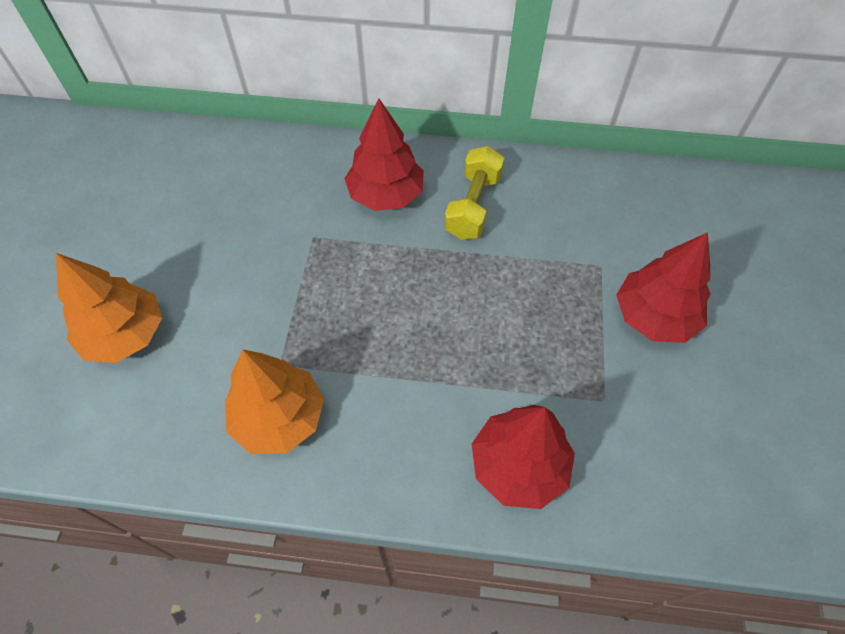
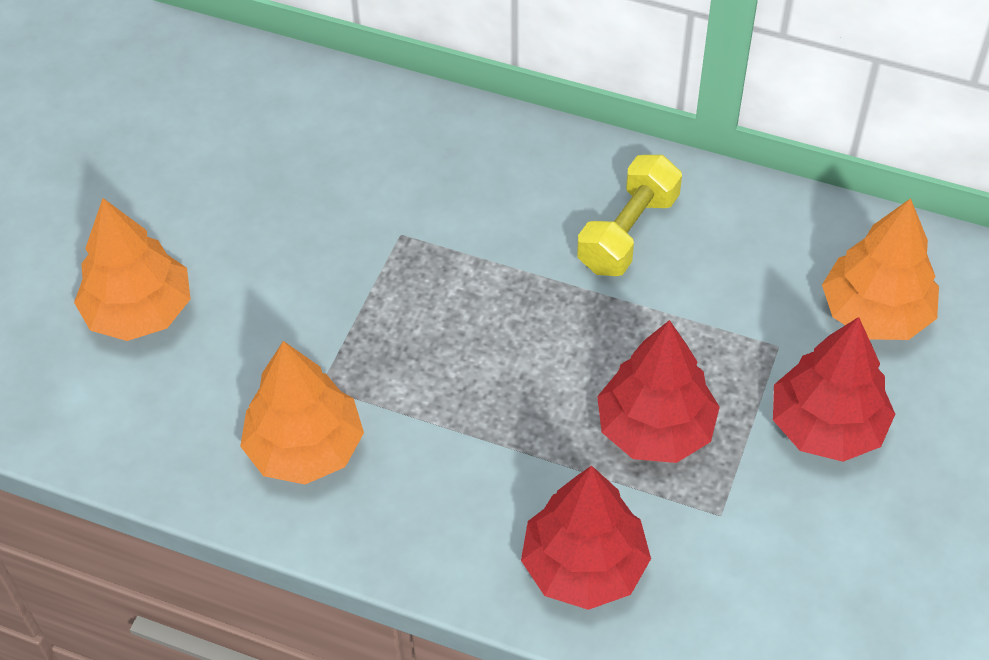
camera: 15 degrees right, 5 degrees down
red tree [344,98,424,211] -> red tree moved to [597,320,720,463]
none -> orange tree [822,198,939,340]

